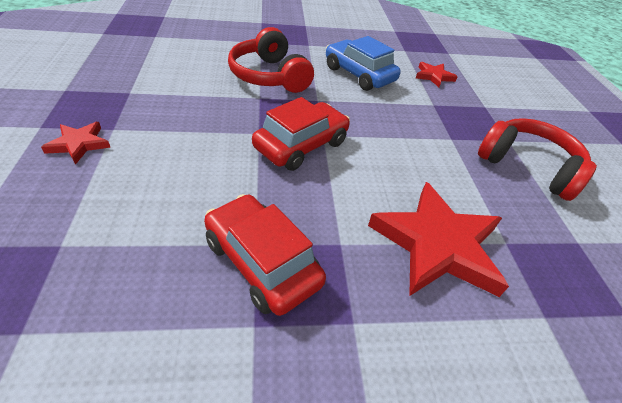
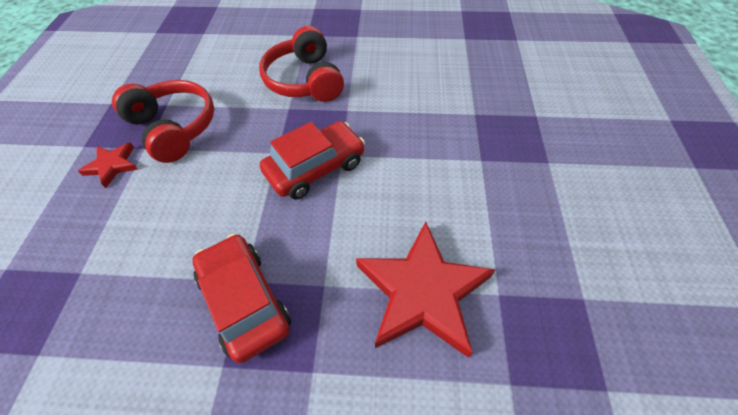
camera: 15 degrees right, 10 degrees up
blue car [326,36,401,91] -> none
red star [416,62,458,87] -> none
red headphones [478,118,597,201] -> red headphones moved to [112,80,214,163]

